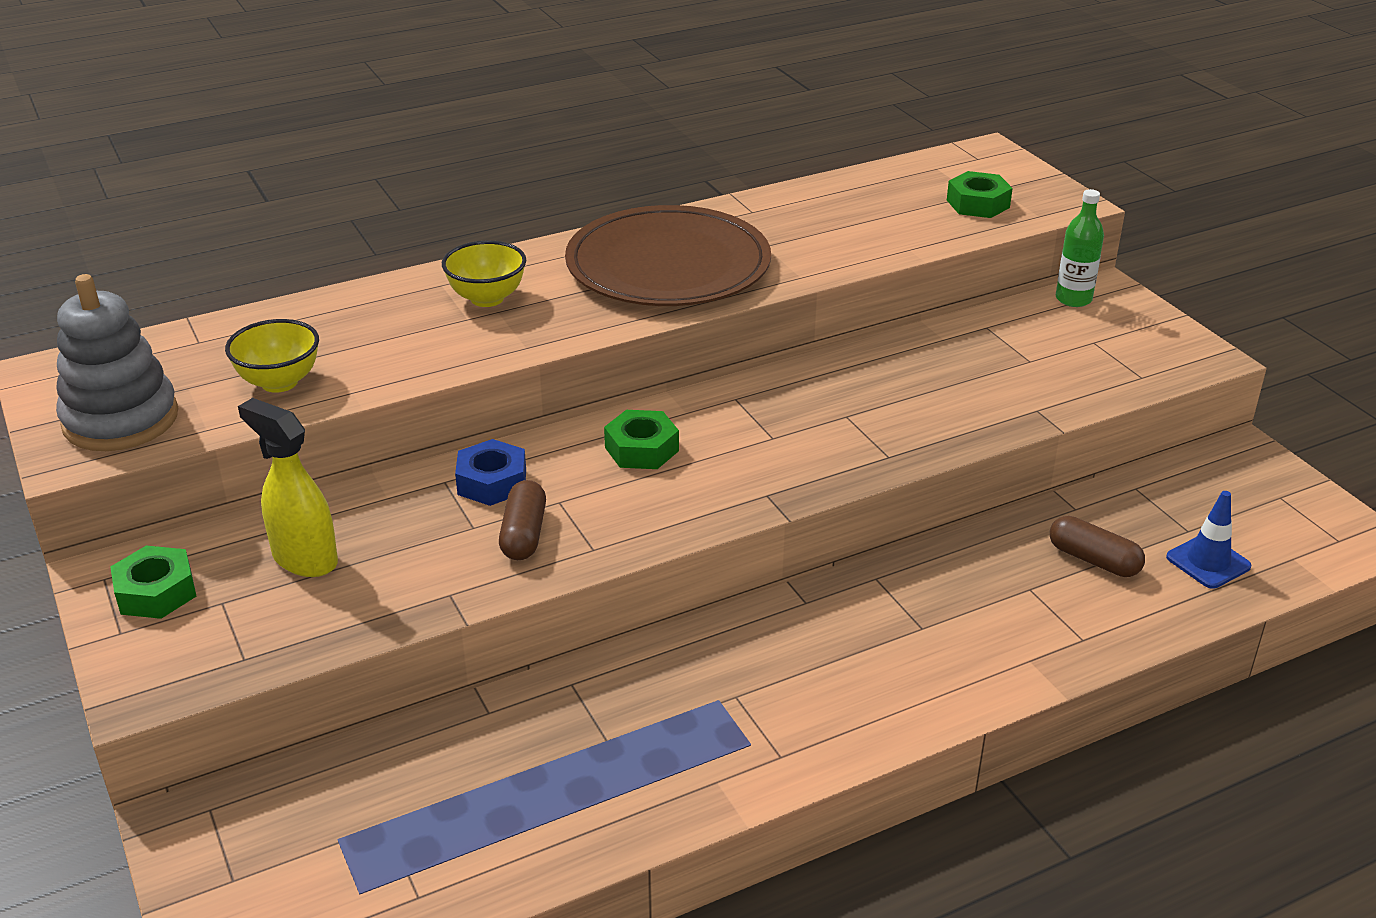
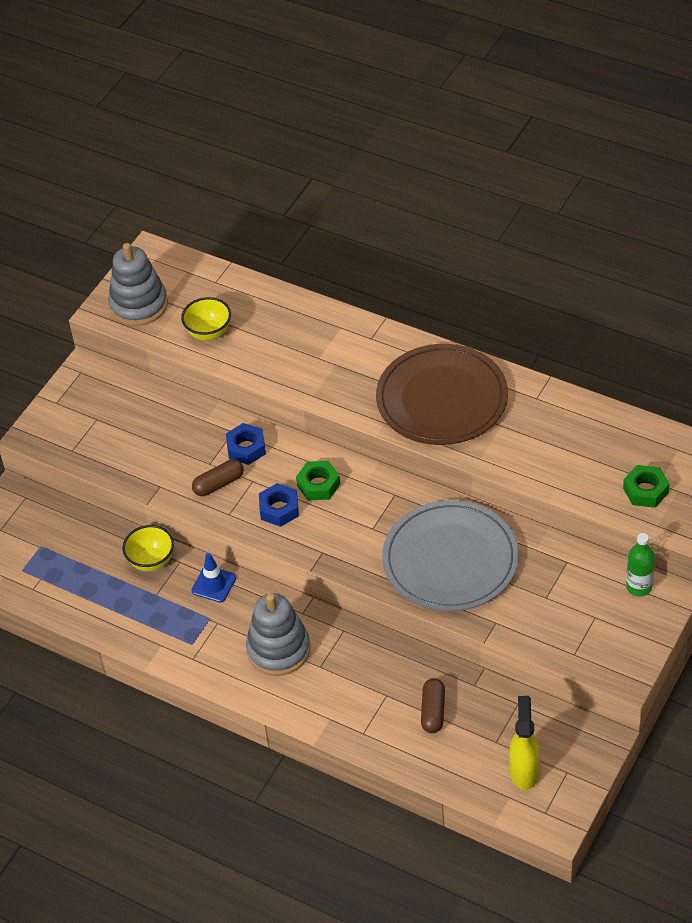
camera: 60 degrees right, 15 degrees up
green nut [111,546,196,619] -> none
yellow spray bottle [238,398,338,577] -> yellow spray bottle moved to [509,696,540,790]
yellow bowl [442,241,526,307] -> yellow bowl moved to [122,525,174,571]
blue traffic cone [1166,491,1251,589] -> blue traffic cone moved to [191,553,236,603]
none -> grey stacking toy [246,593,310,676]
none -> blue nut [259,483,299,527]
none -> grey plate [382,500,519,611]

